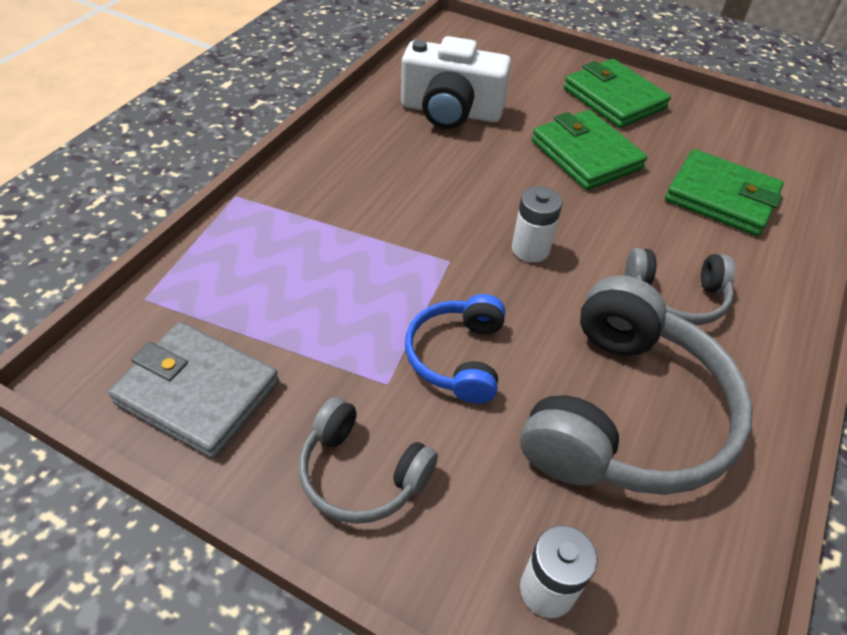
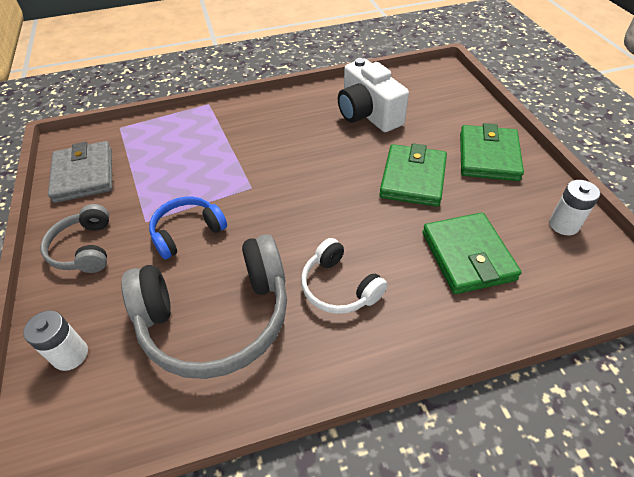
camera: 50 degrees right, 0 degrees up
white battery [512,186,563,263] -> white battery moved to [549,180,600,235]
grey headphones [625,248,736,325] -> white headphones [301,238,387,314]

